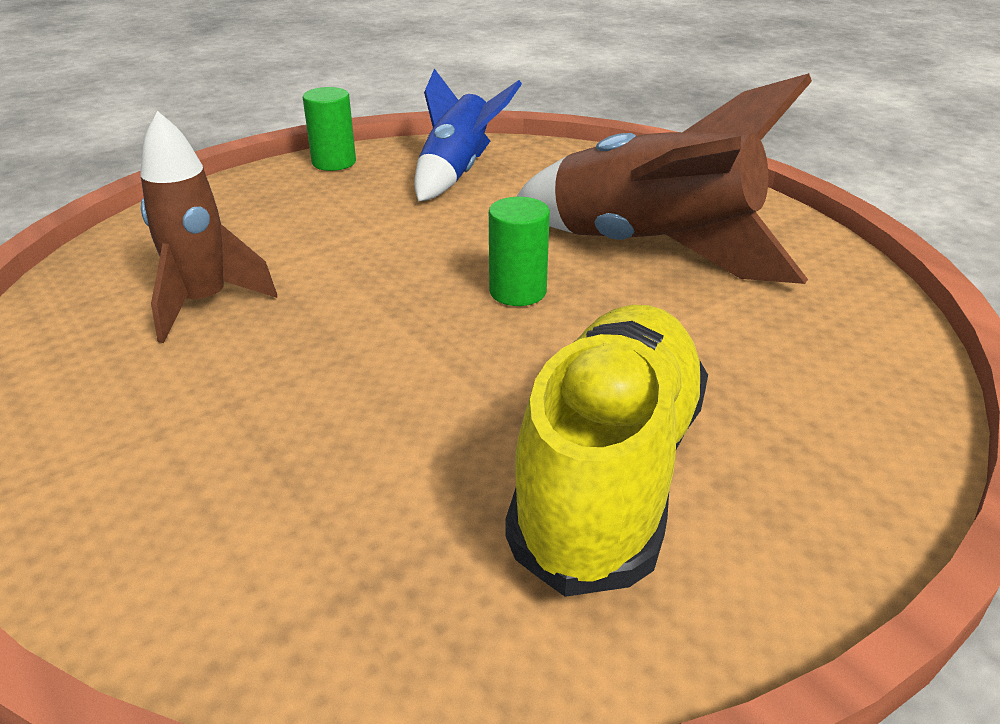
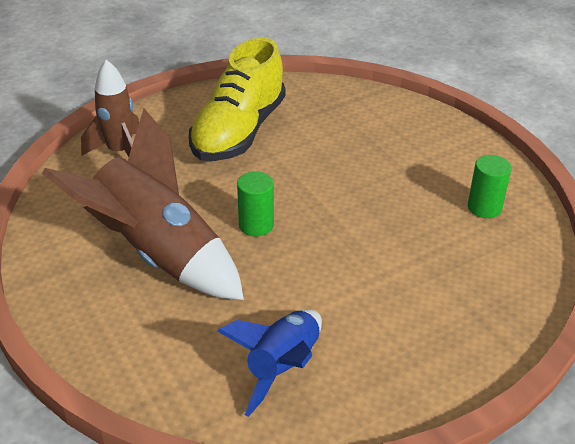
camera: 175 degrees left, 5 degrees up
brown rocket [140,111,277,343] -> brown rocket moved to [81,60,139,157]
green cylinder [303,87,356,171] -> green cylinder moved to [468,155,511,218]

